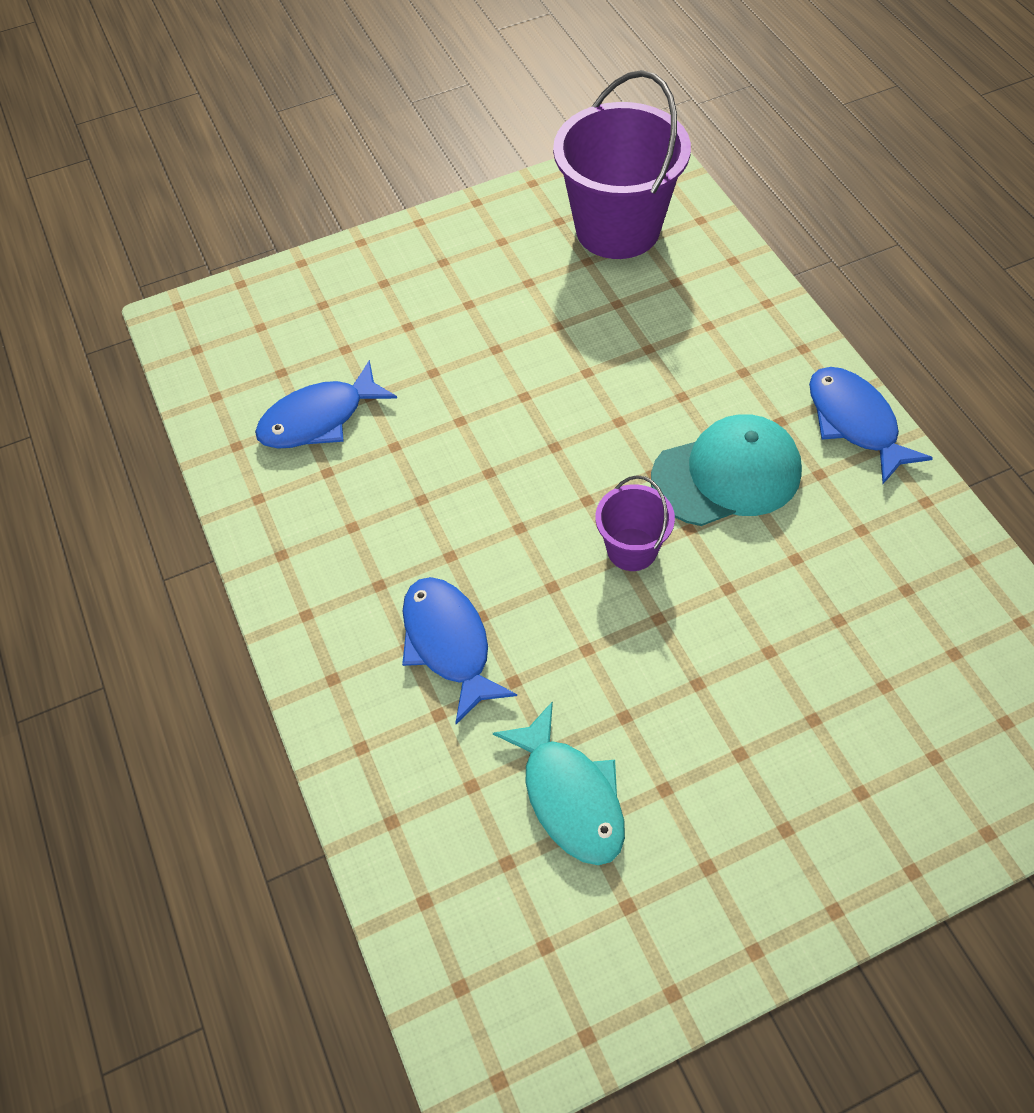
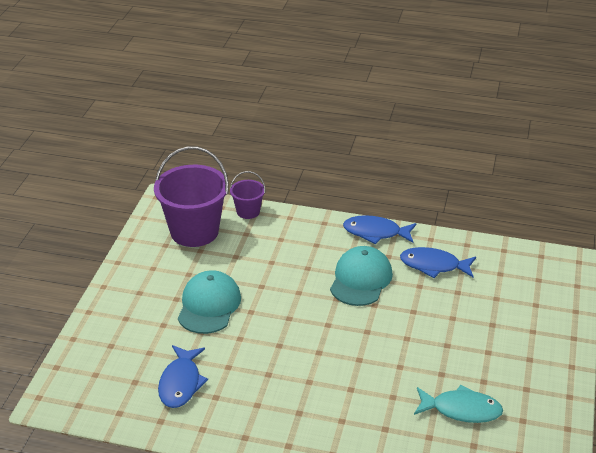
camera: 55 degrees left, 20 degrees down
blue fish [402,577,517,724] -> blue fish moved to [400,247,476,278]
purple bucket [595,475,675,571] -> purple bucket moved to [230,171,265,219]
none -> turquoise cap [178,270,241,334]

